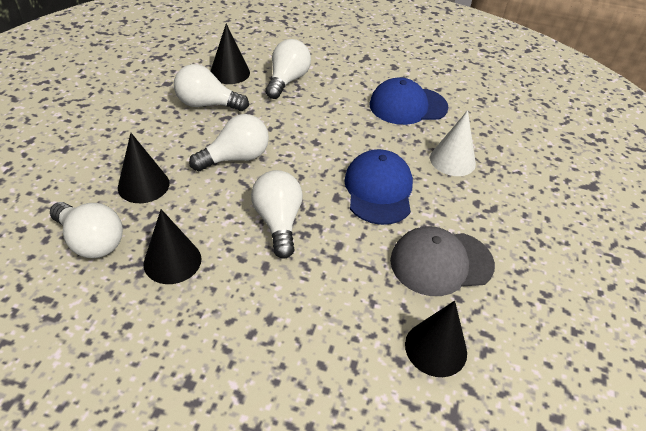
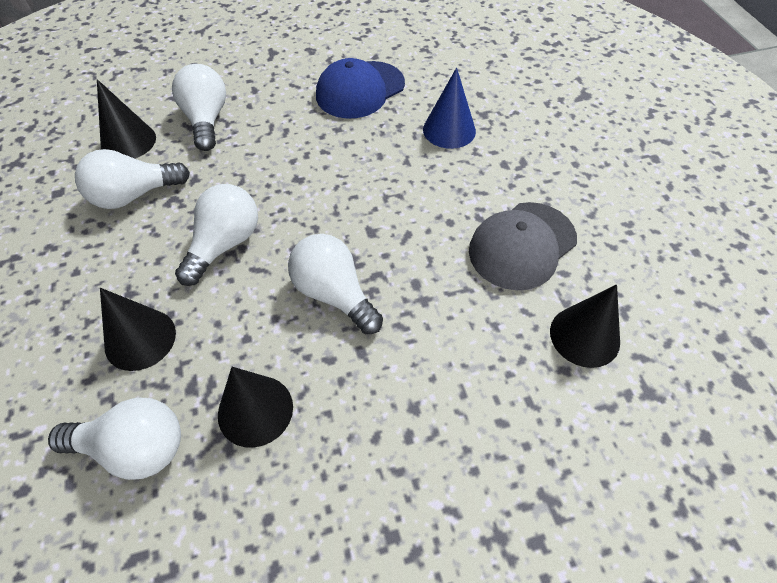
camera: 30 degrees left, 10 degrees up
blue cap [344,149,413,225] -> none
white cone [430,110,476,176] -> blue cone [423,67,476,149]

